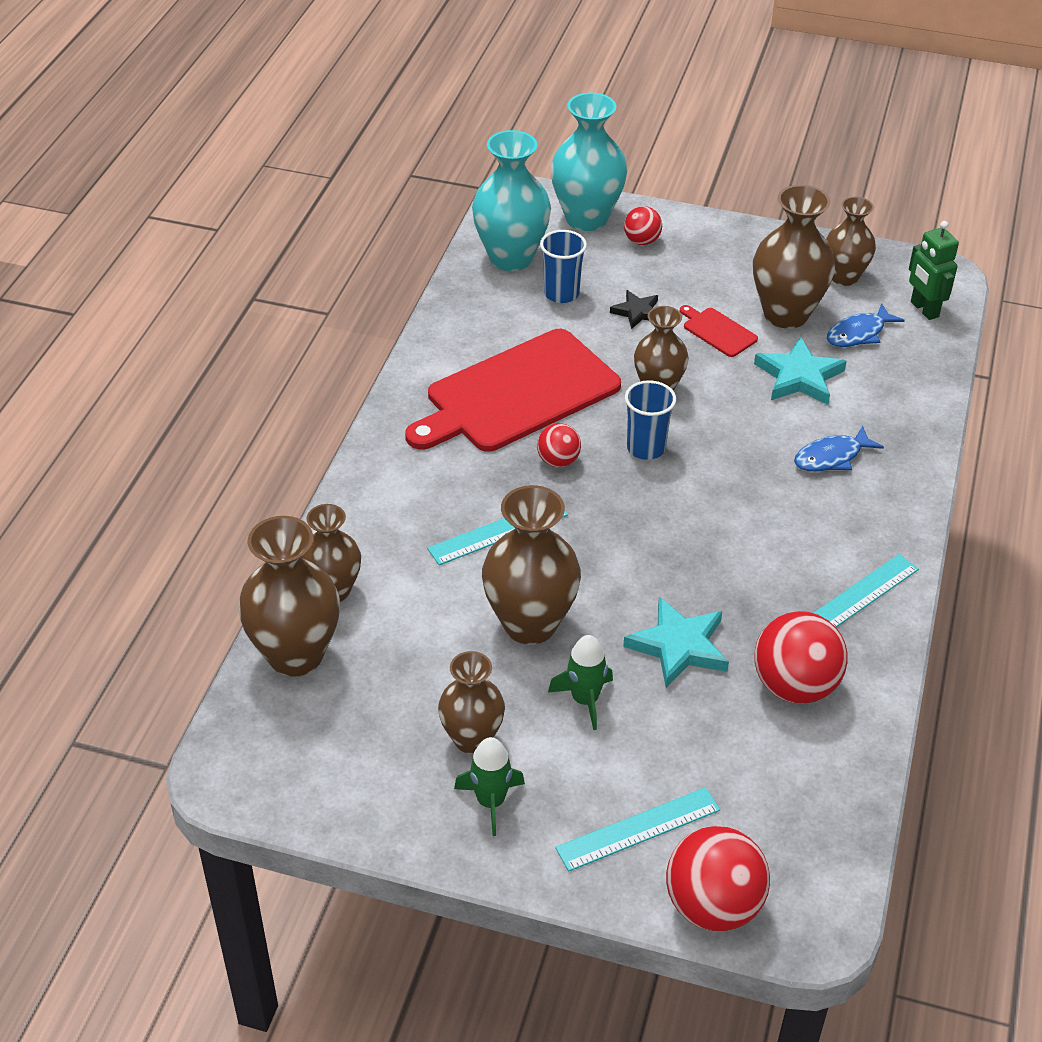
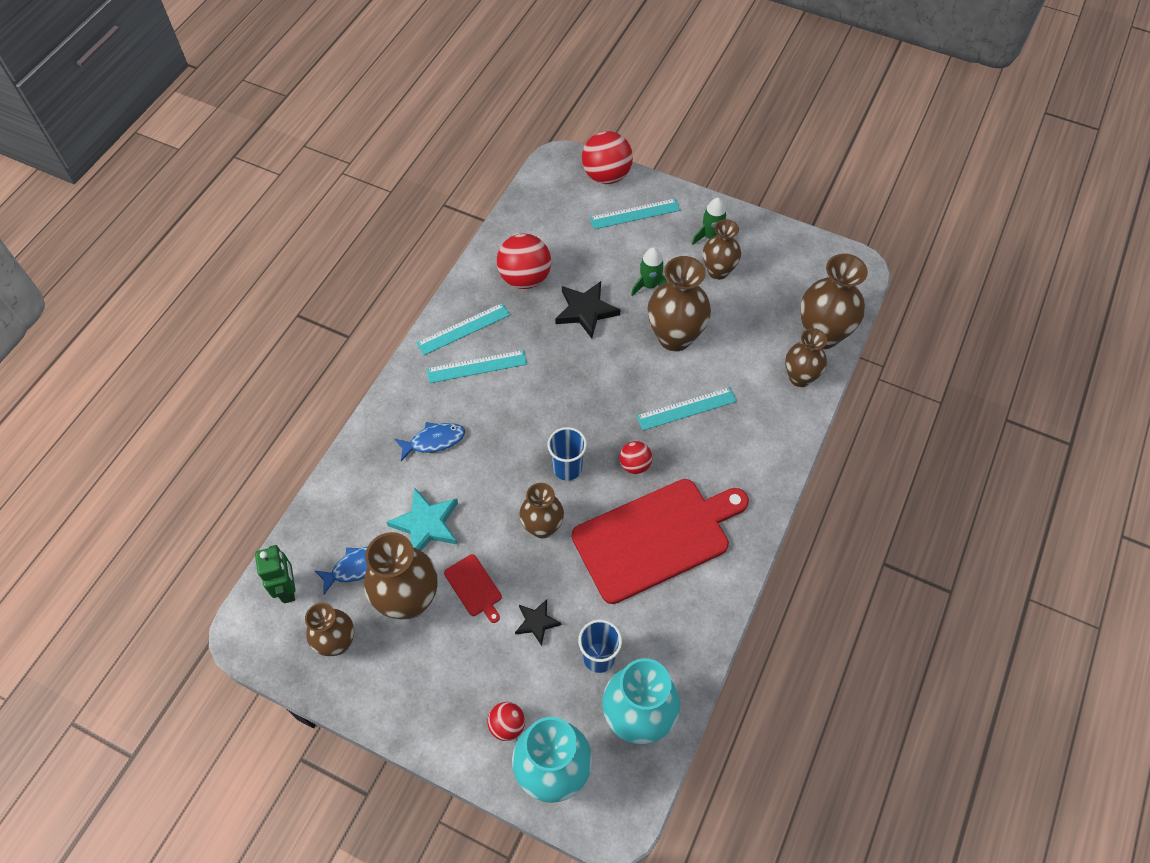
camera: 170 degrees left, 15 degrees up
turquoise star [623,597,729,688] -> black star [555,281,620,339]
none -> turquoise ruler [427,350,527,383]

